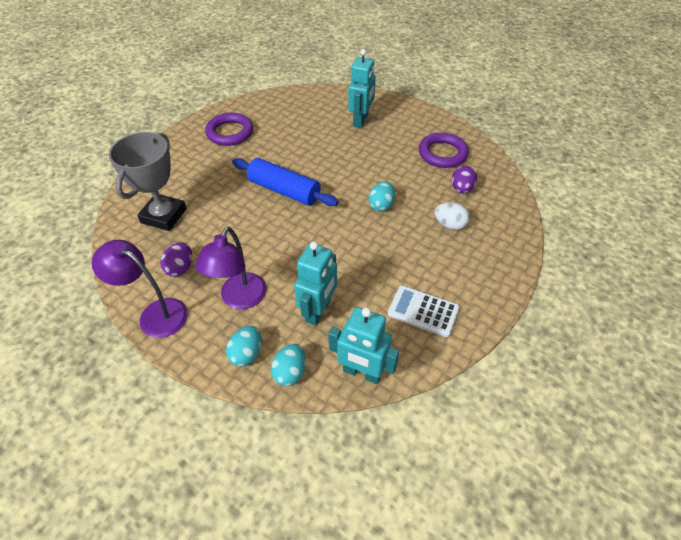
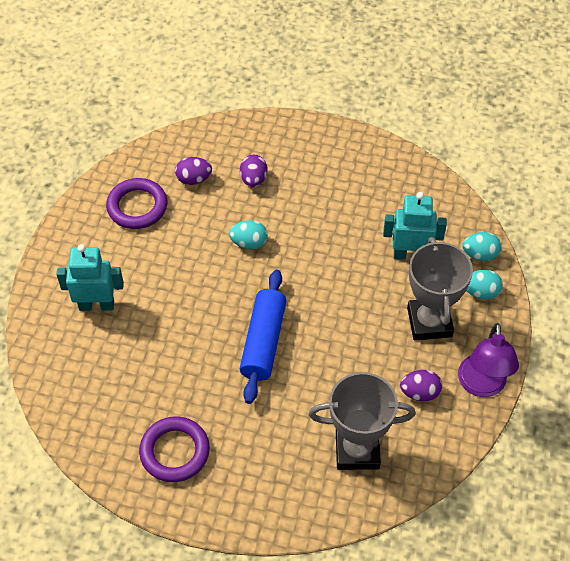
camera: 110 degrees left, 5 degrees up
purple lamp [195,226,267,309] -> grey trophy [407,237,473,341]
turquoise robot [329,307,399,384] -> none
white calculator [388,285,460,337] -> none
white egg [435,202,470,230] -> purple egg [240,155,267,187]

